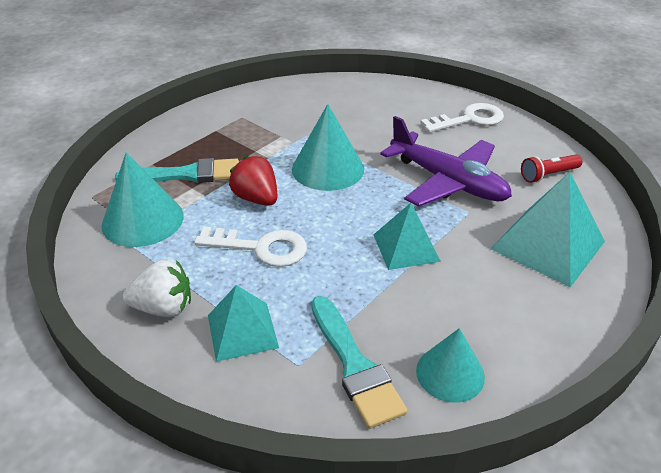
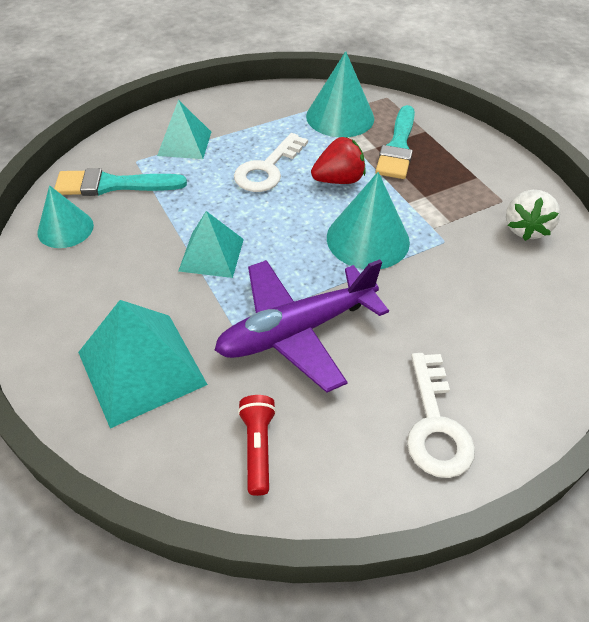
camera: 110 degrees right, 10 degrees up
white strawberry [123,260,191,317] -> white strawberry moved to [506,190,560,241]

